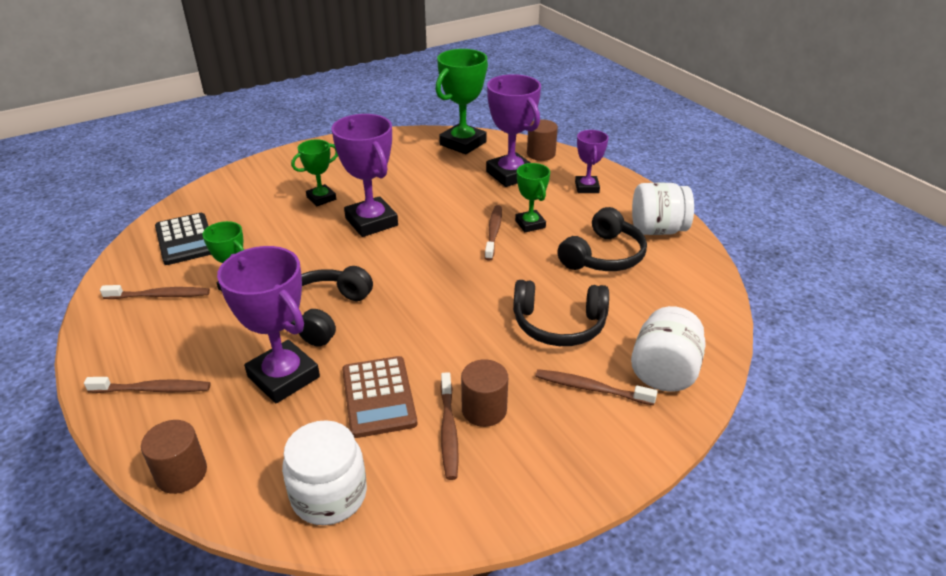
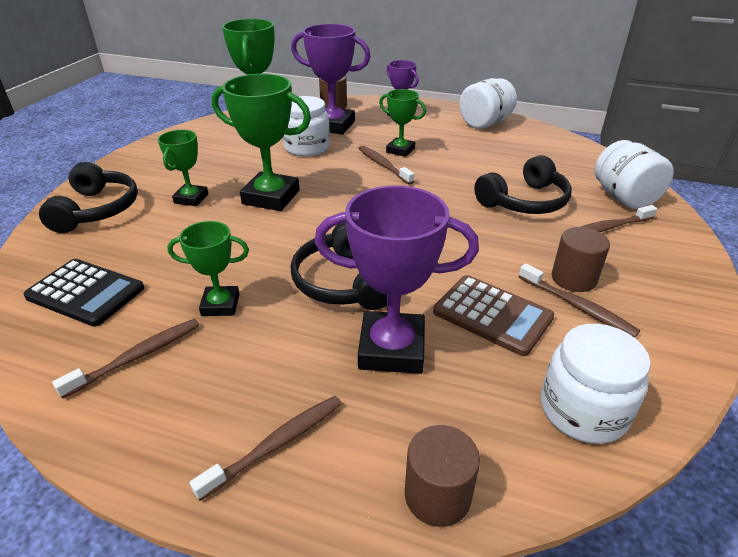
camera: 40 degrees left, 0 degrees up
purple trophy [331,114,398,237] -> green trophy [212,74,311,211]
black headphones [557,207,647,271] -> black headphones moved to [39,162,138,233]
none -> white jar [283,96,330,157]

